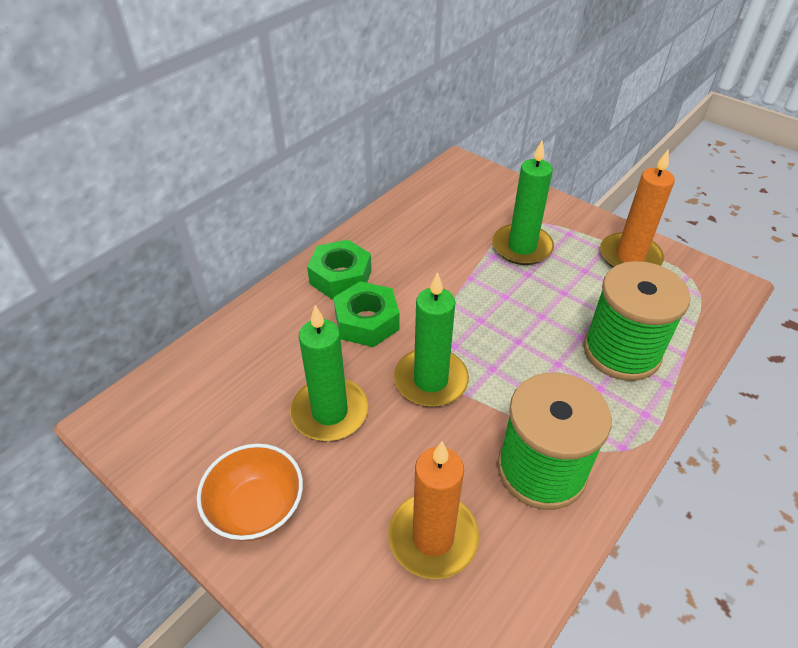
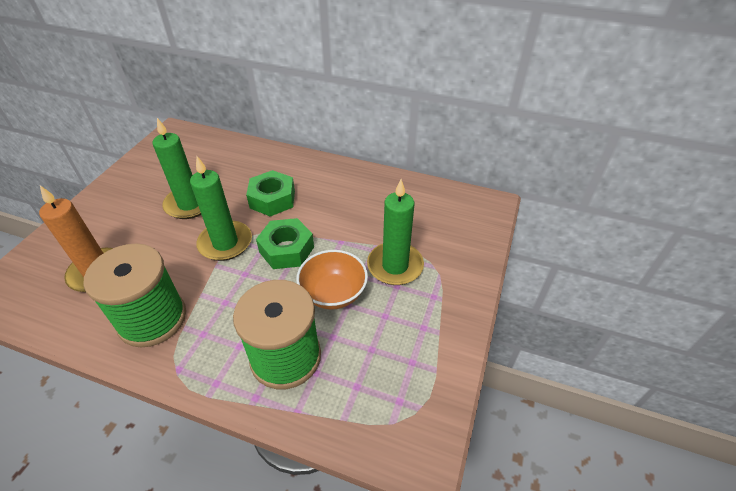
camera: 70 degrees right, 0 degrees up
orange bowl [197,444,303,541] -> orange bowl moved to [296,250,368,309]
green nut [307,240,371,299] -> green nut moved to [256,218,314,269]
orange candle [600,149,675,268] -> none

